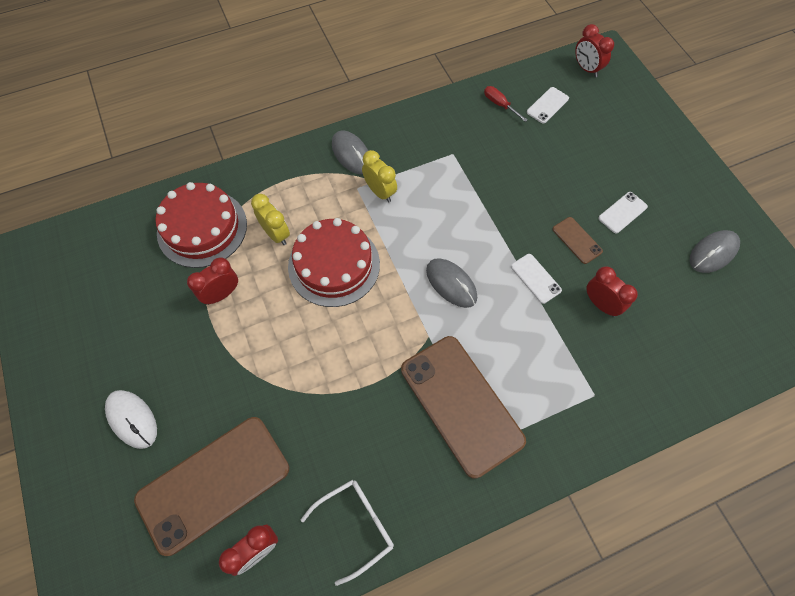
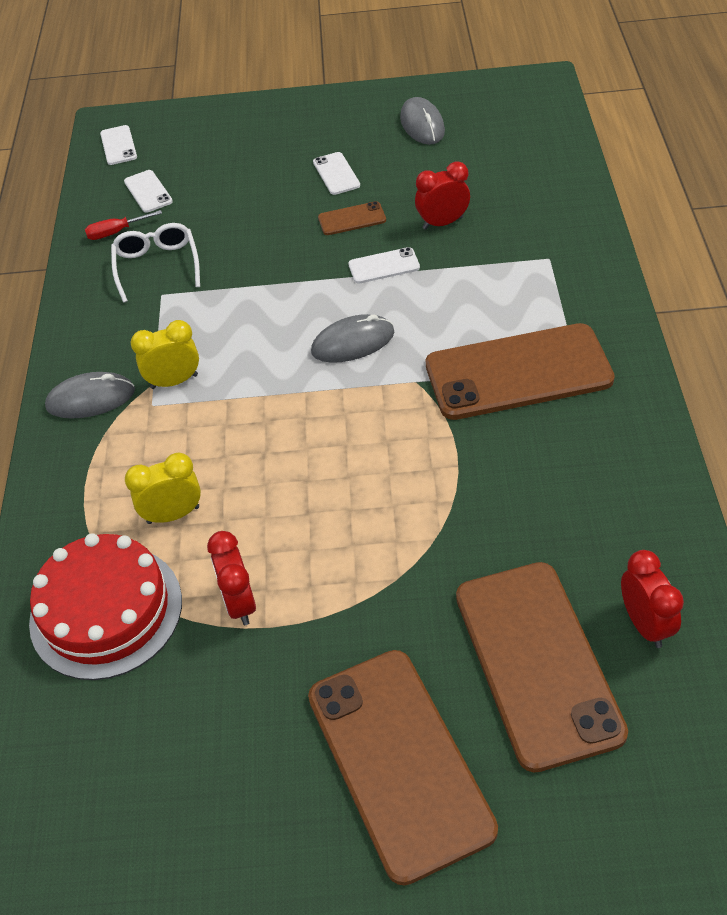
camera: 65 degrees left, 15 degrees down
white mouse [105,390,157,449] -> brown phone [308,650,498,886]
red cake [288,218,380,307] -> none
white glasses [301,480,394,586] -> white glasses moved to [111,223,200,303]
red clock [575,24,614,77] -> white phone [100,125,137,165]

